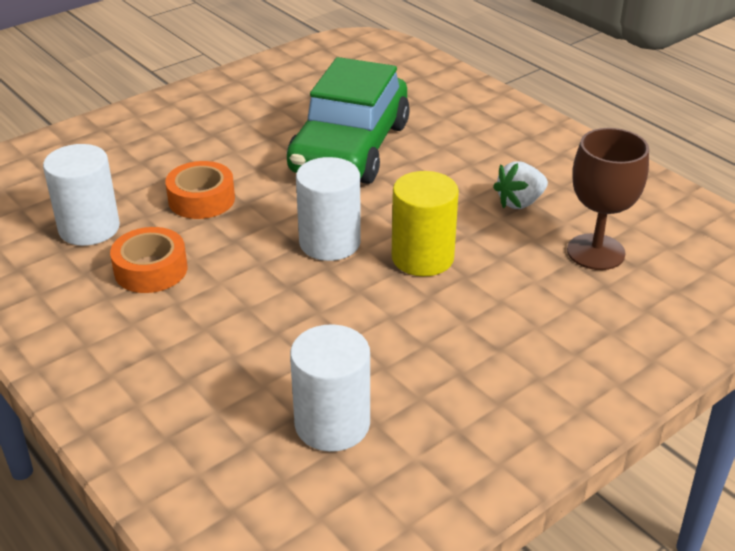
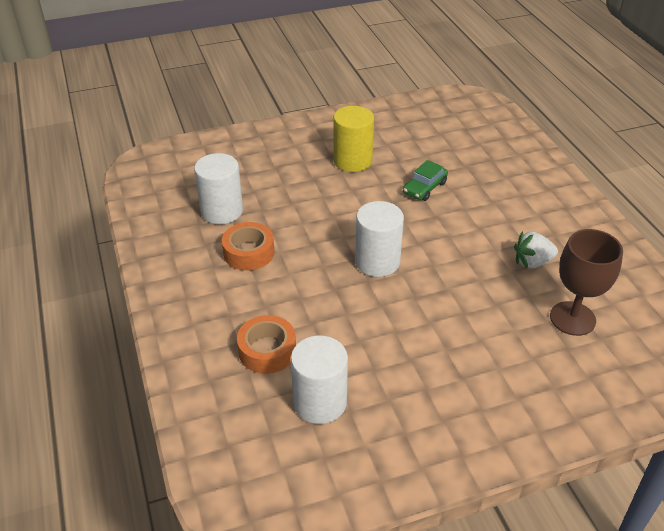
camera: 20 degrees right, 5 degrees up
orange tape [165,161,235,219] -> orange tape moved to [237,315,296,374]
green car [287,57,410,184] -> green car [403,160,448,201], size x0.40
yellow cylinder [392,171,459,276] -> yellow cylinder moved to [333,106,374,172]

